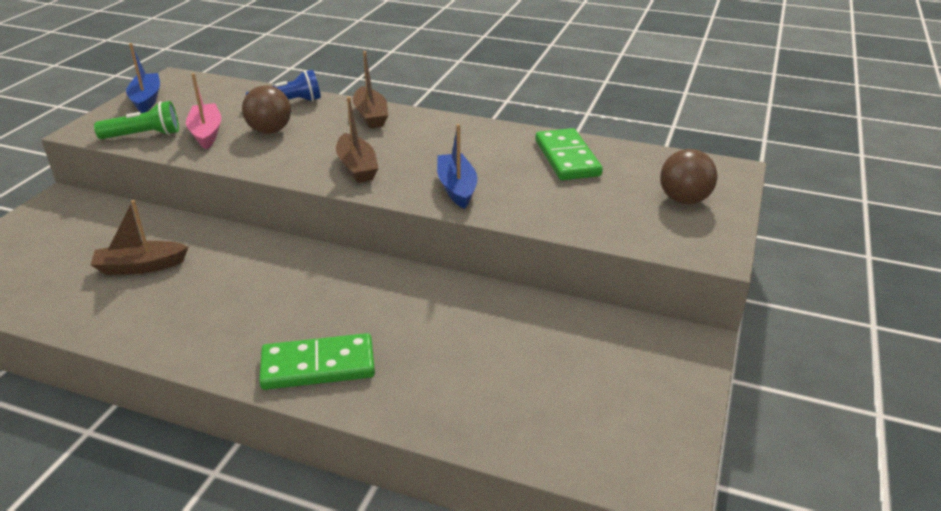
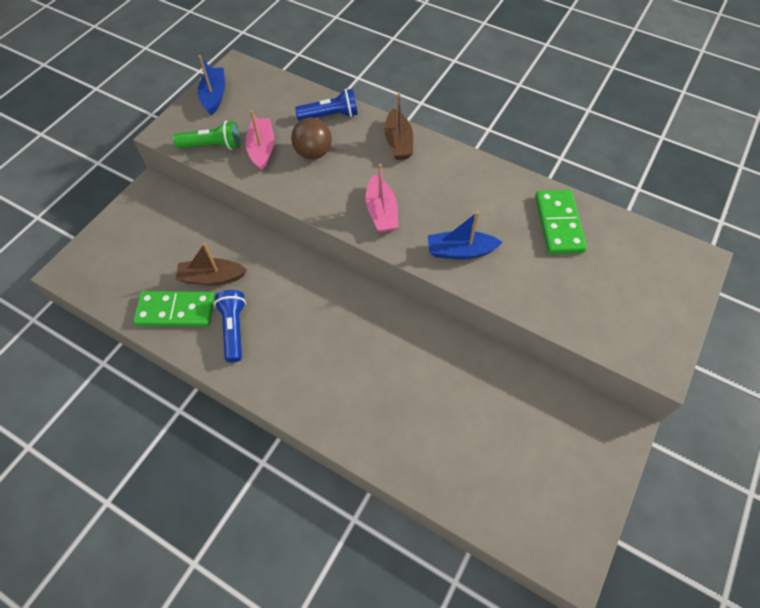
camera: 10 degrees right, 25 degrees up
green domino [259,333,375,390] -> green domino moved to [133,291,215,327]
brown boat [336,97,379,183] -> pink boat [366,164,399,233]
blue boat [437,124,477,209] -> blue boat turned 90 degrees counterclockwise [428,211,503,259]
brown ball [660,149,717,205] -> none
none -> blue flashlight [214,290,246,362]

